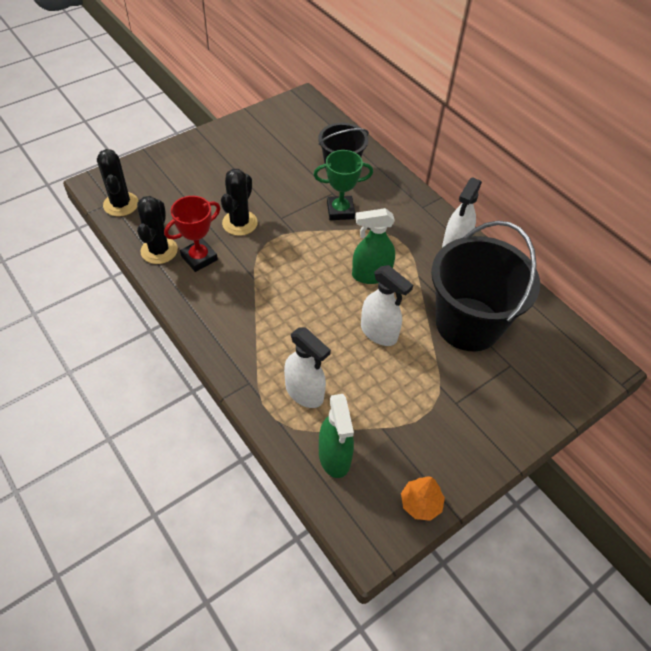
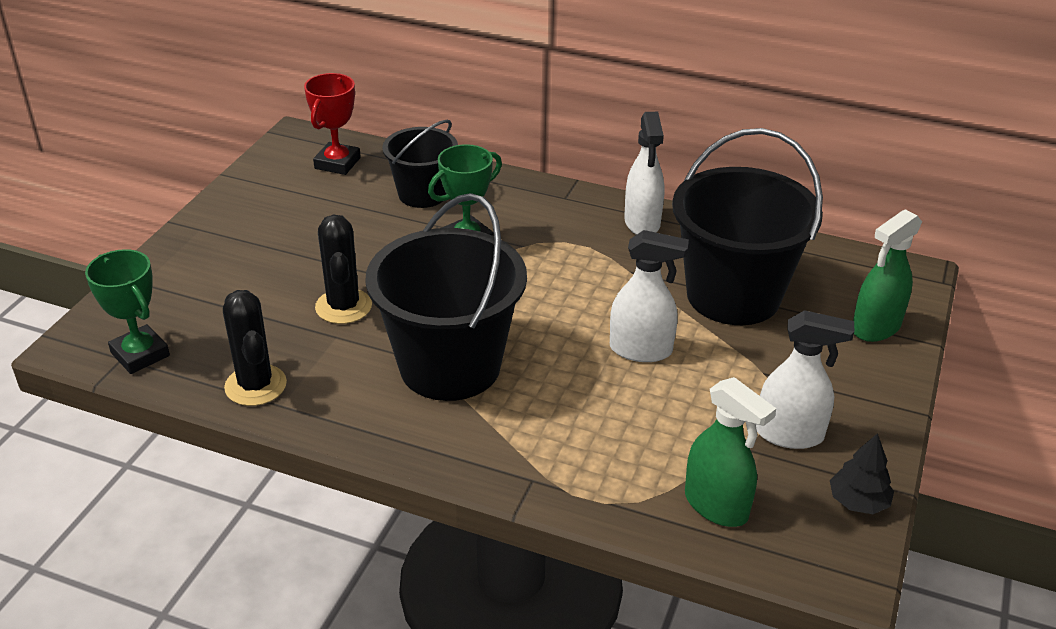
camera: 30 degrees left, 15 degrees down
black cactus [97,149,138,216] -> green trophy [85,249,170,374]
red trophy [164,196,220,272] -> red trophy moved to [304,73,361,175]
white spray bottle [284,327,331,408] -> white spray bottle moved to [756,310,854,449]
green spray bottle [352,208,395,284] -> green spray bottle moved to [853,209,922,342]
orange tree [401,476,445,521] -> black tree [830,433,894,514]
none -> black bucket [365,193,527,401]

